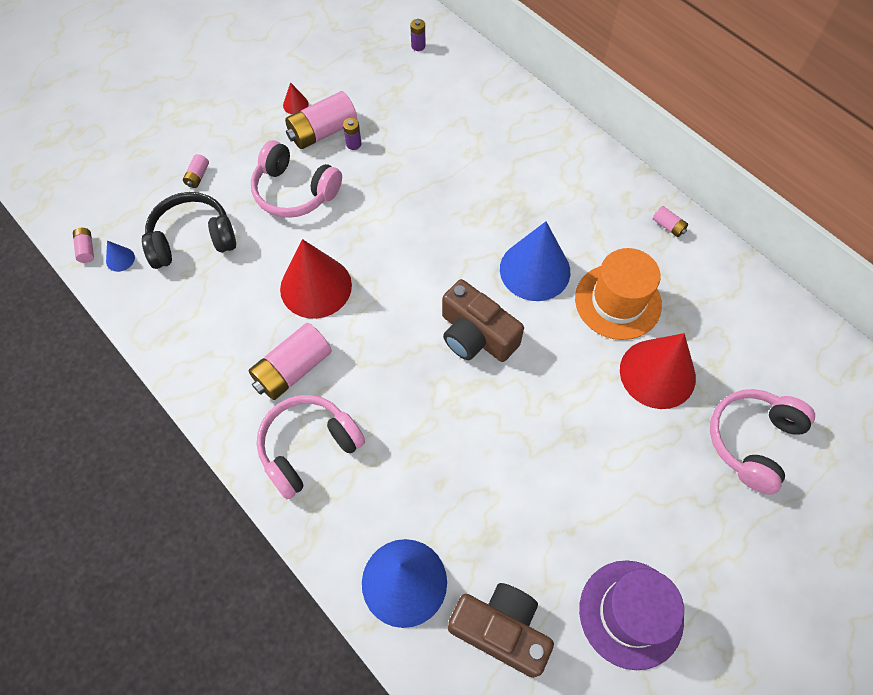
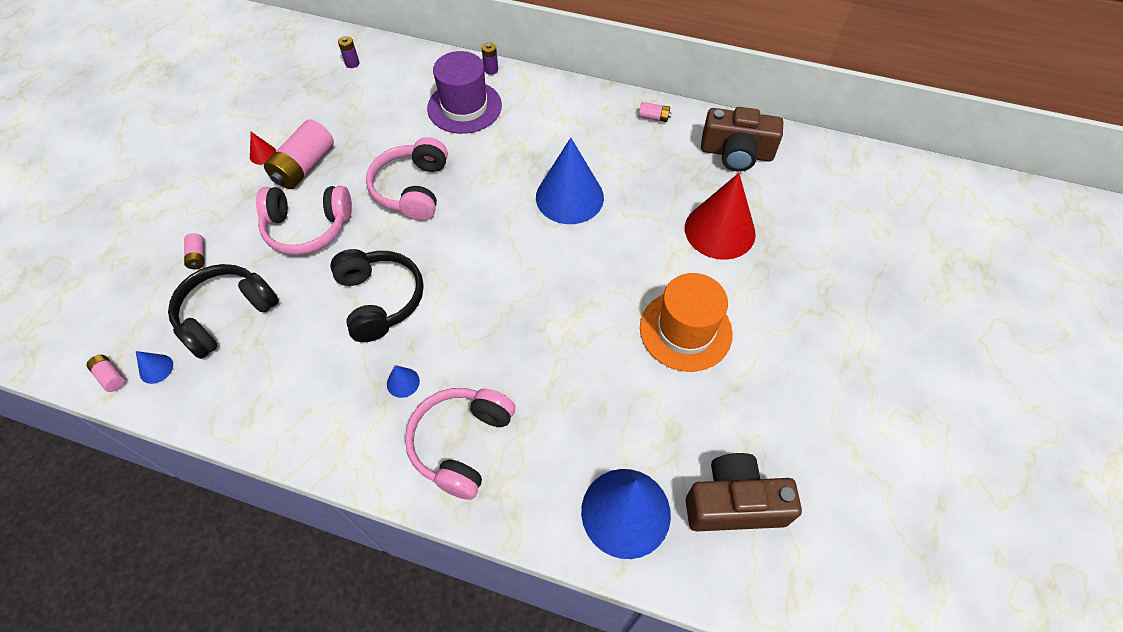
camera: 30 degrees left, 5 degrees down
pink battery [248,323,332,400] -> blue cone [387,365,420,398]
red cone [280,239,352,319] -> black headphones [330,249,424,342]
purple battery [343,118,362,150] -> purple battery moved to [482,42,498,75]
brown camera [442,279,524,362] -> brown camera moved to [701,107,783,172]
orange hat [575,248,662,340] -> orange hat moved to [640,273,733,372]
purple hat [579,560,684,670] -> purple hat moved to [427,51,502,134]
pink headphones [710,389,815,495] -> pink headphones moved to [366,137,448,221]

